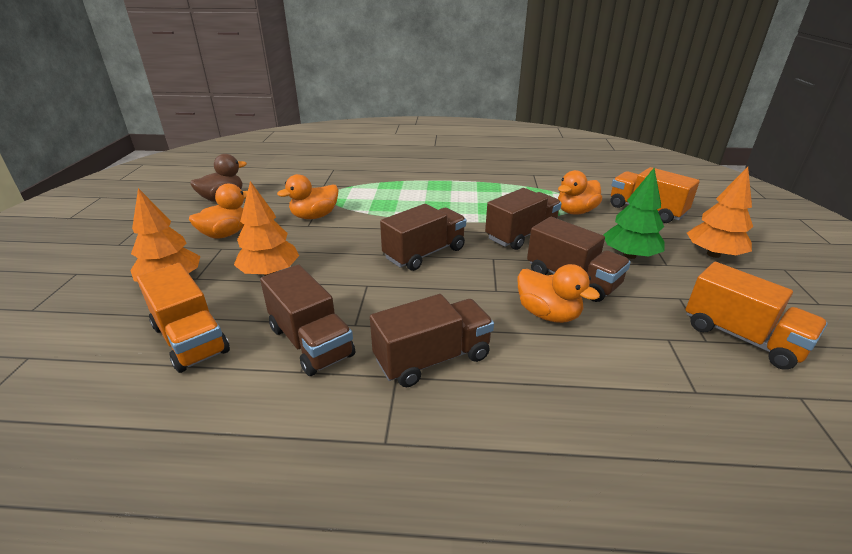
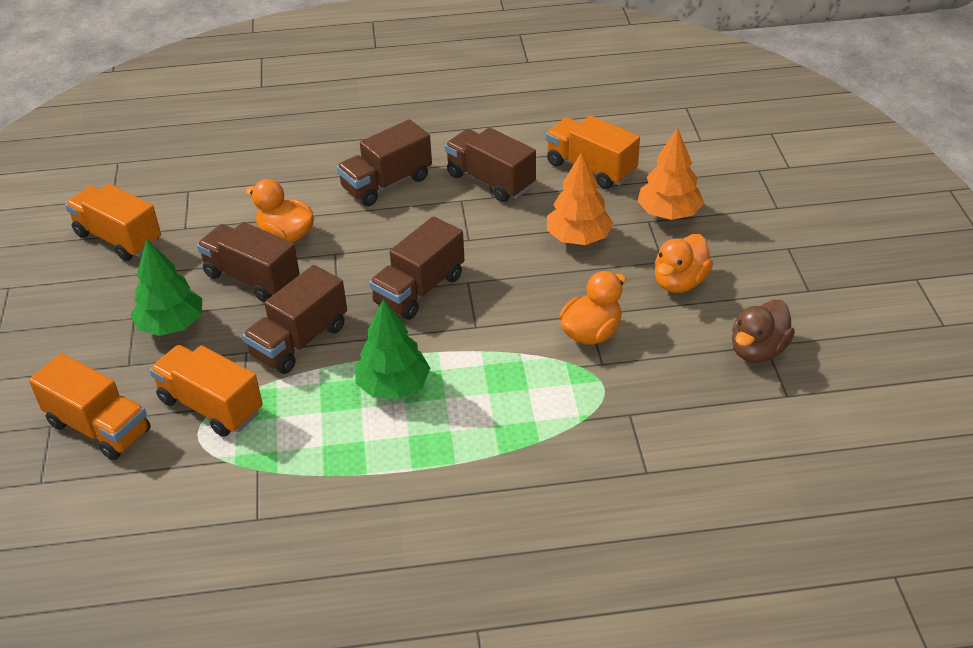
camera: 170 degrees right, 10 degrees up
orange duck [558,170,602,215] -> orange truck [149,345,263,437]
orange tree [687,167,753,258] -> none
none -> green tree [355,299,431,399]

